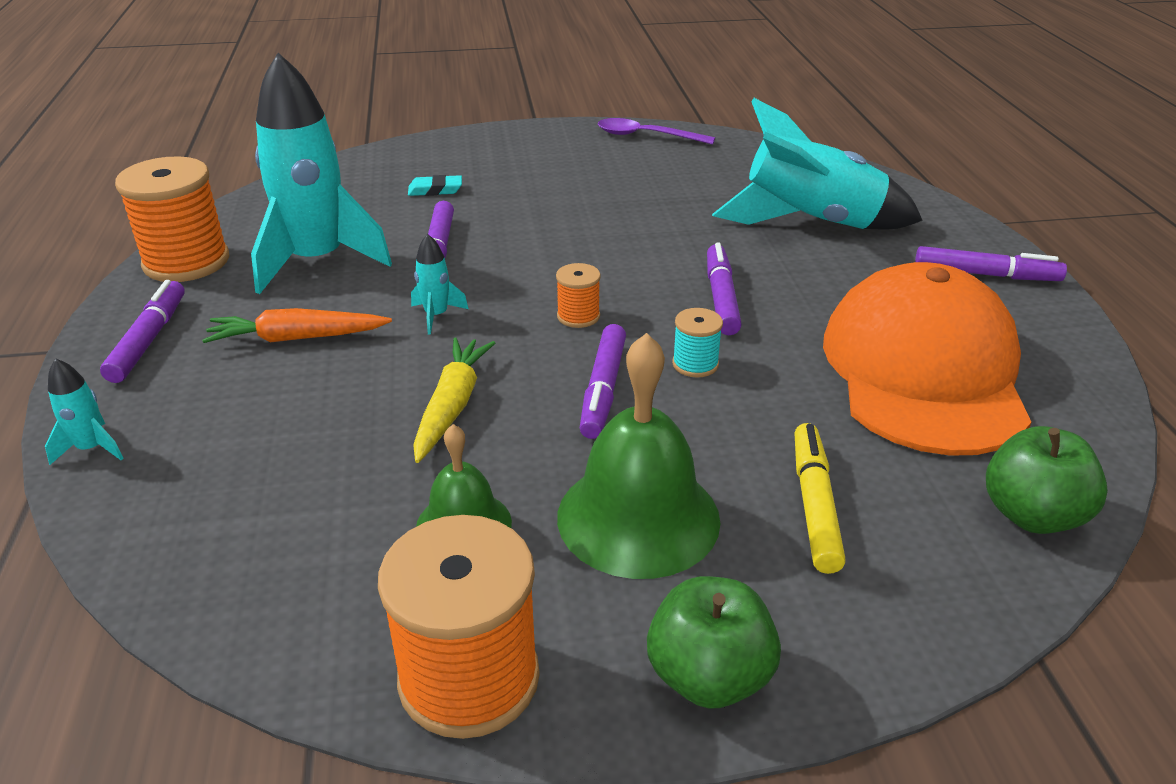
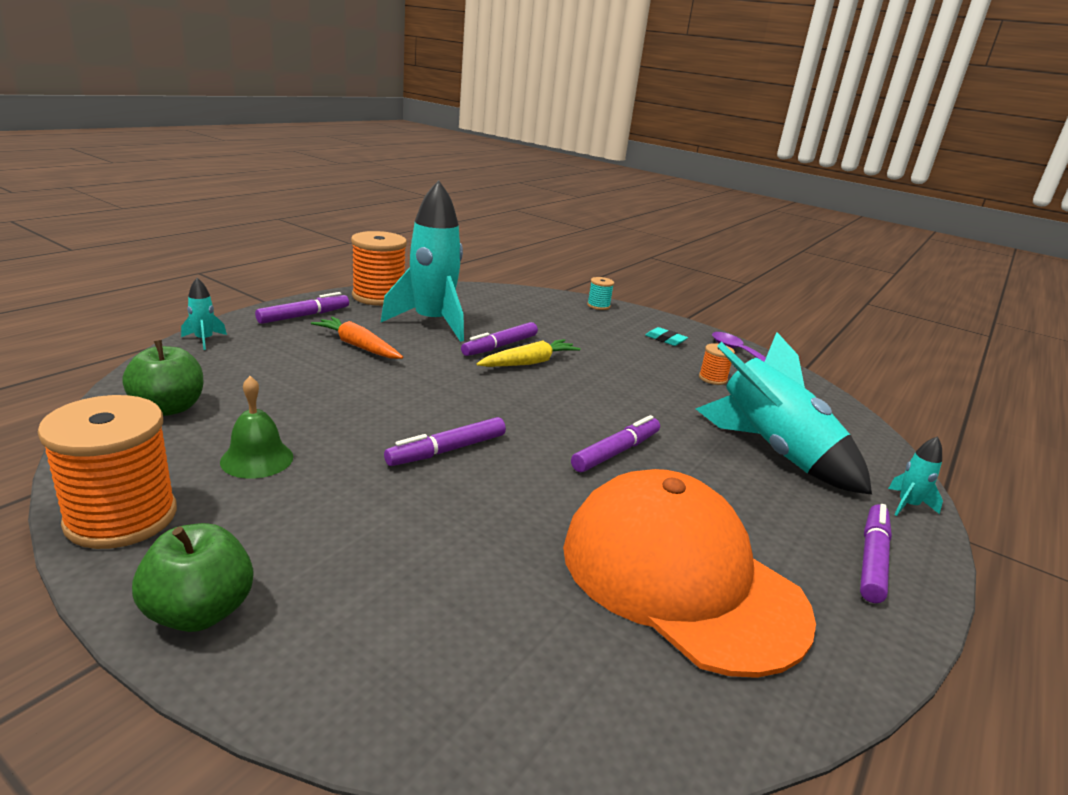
camera: 40 degrees right, 10 degrees down
turquoise eraser [408,175,462,196] -> turquoise eraser moved to [645,327,688,346]
turquoise rocket [411,234,468,335] -> turquoise rocket moved to [888,436,943,516]
yellow carrot [413,338,495,463] -> yellow carrot moved to [477,339,581,367]
orange spool [556,263,601,328] -> orange spool moved to [699,343,735,385]
green bell [557,333,720,579] -> none
turquoise spool [672,308,723,377] -> turquoise spool moved to [587,277,614,310]
yellow marker [794,423,846,574] -> none
orange cap [823,262,1031,456] -> orange cap turned 90 degrees counterclockwise [563,469,816,678]
purple marker [915,246,1067,281] -> purple marker turned 120 degrees counterclockwise [860,504,892,603]
green apple [986,426,1108,534] -> green apple moved to [122,340,203,416]

